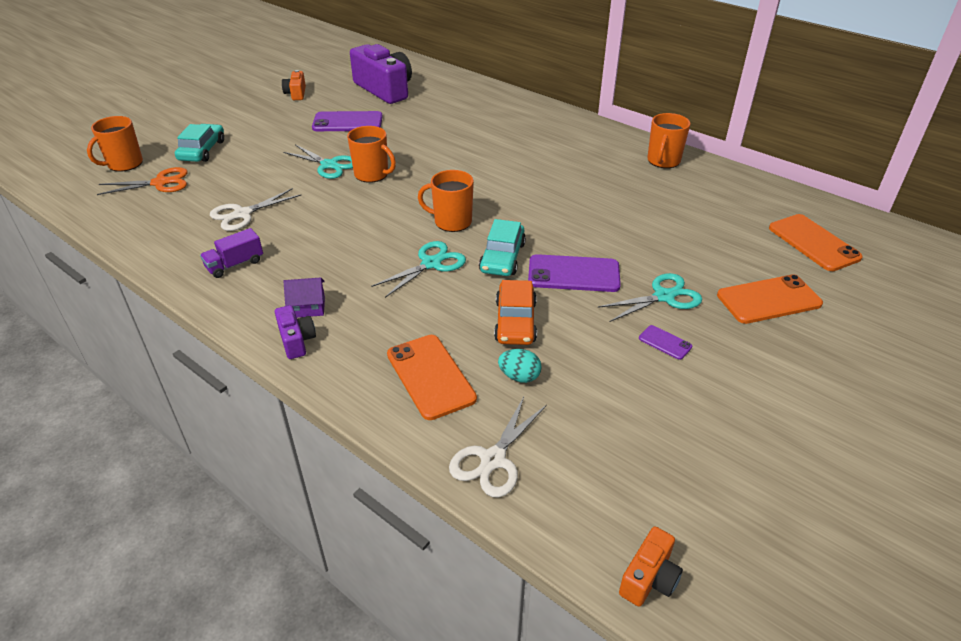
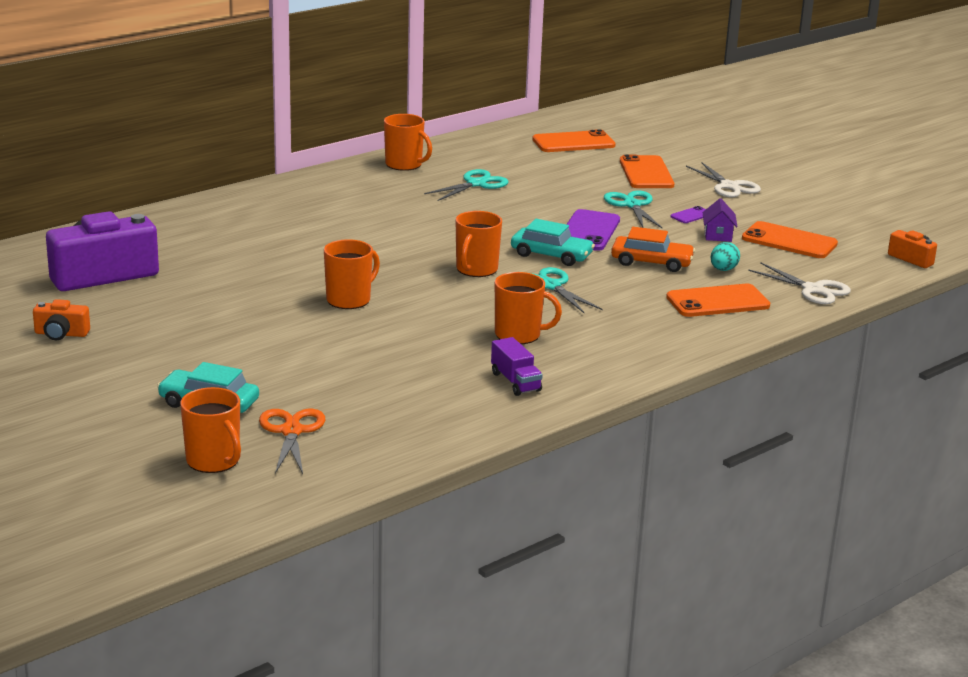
camera: 80 degrees left, 15 degrees down
white scissors [210,188,302,231] -> white scissors moved to [686,162,761,197]
purple camera [275,305,316,359] -> none
turquoise scissors [283,144,353,179] -> turquoise scissors moved to [424,169,509,201]
purple house [284,277,325,318] -> purple house moved to [703,199,737,242]
purple phone [312,111,383,131] -> none
none -> orange mug [495,272,562,344]
none -> orange phone [742,221,838,258]

